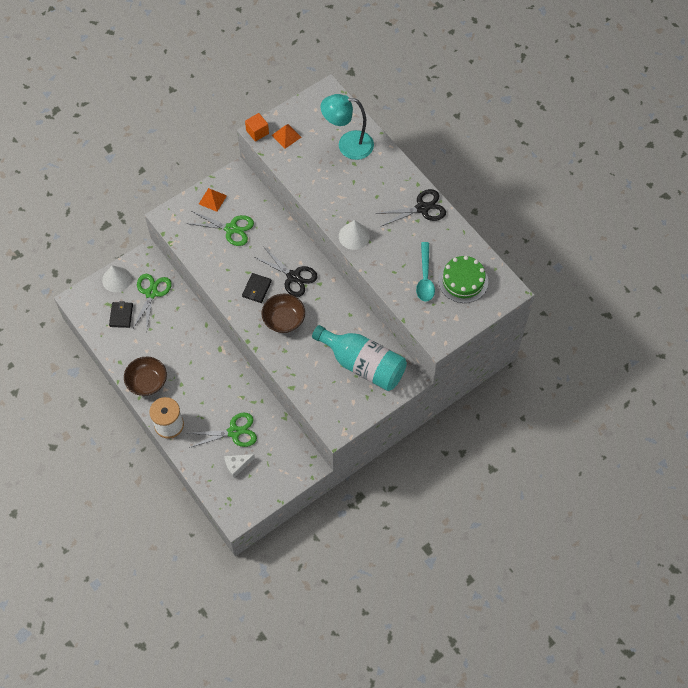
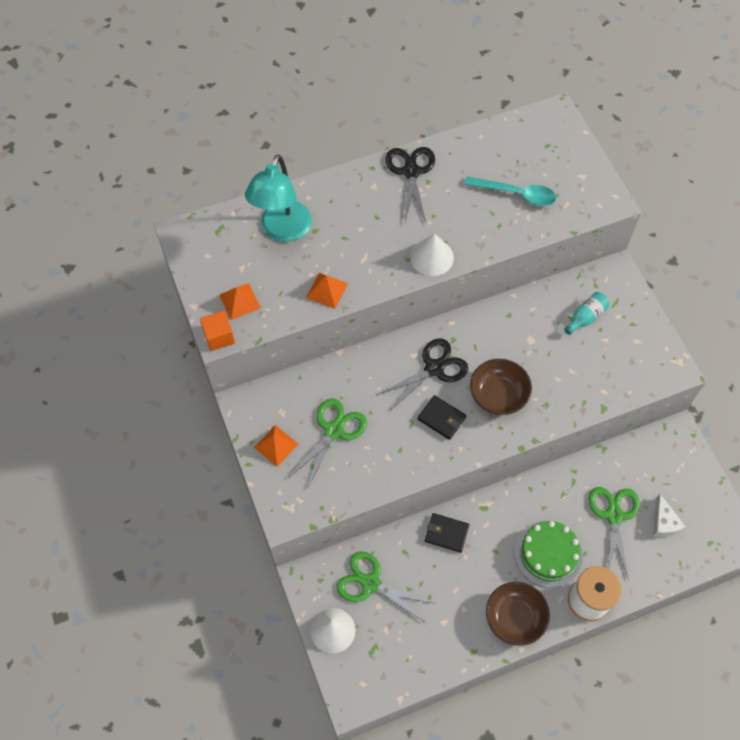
camera: 75 degrees left, 0 degrees up
black wallet [109,301,133,328] -> black wallet moved to [425,513,469,553]
turquoise bottle [312,325,407,391] -> turquoise bottle [564,292,610,335], size x0.41
green cake [438,256,488,303] -> green cake moved to [514,521,583,588]
none -> orange pyramid [306,273,348,309]

